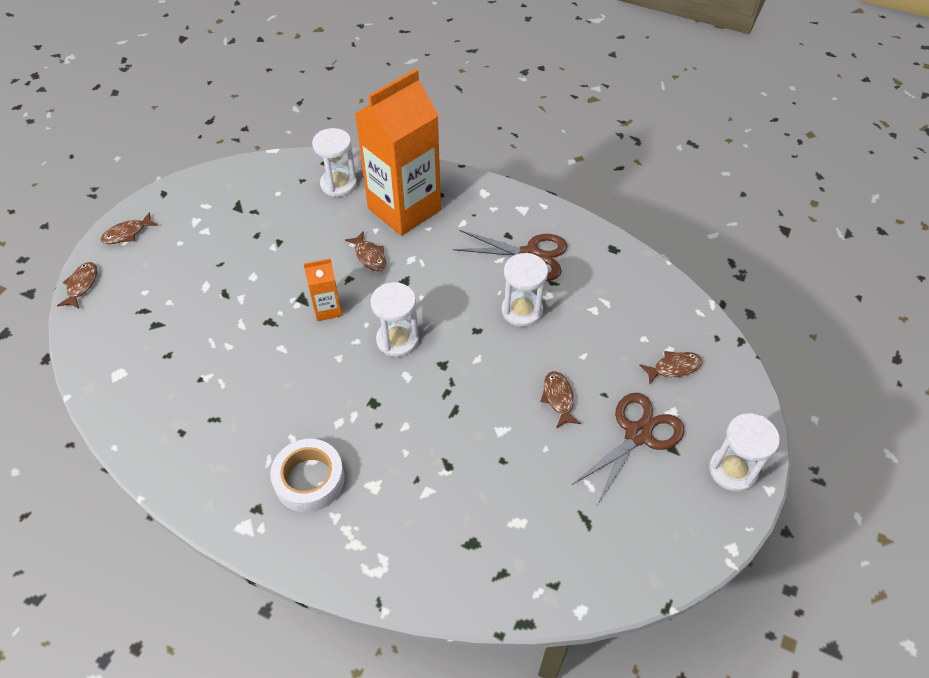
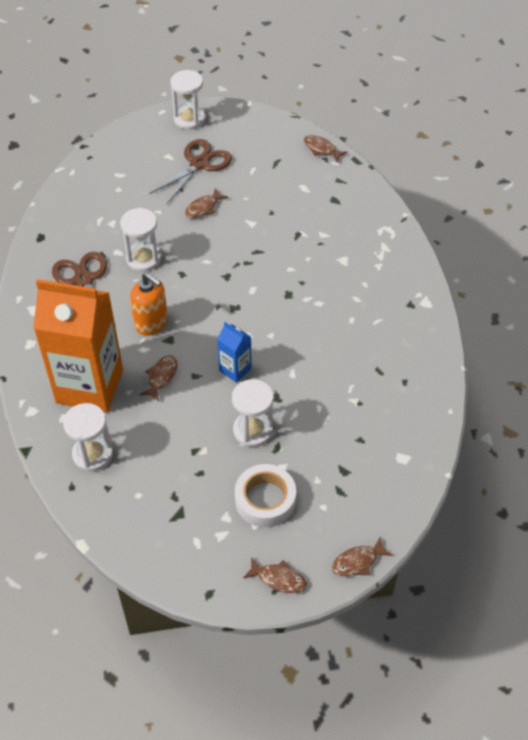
camera: 125 degrees left, 0 degrees up
white tape [270,439,345,512] -> white tape moved to [235,464,296,527]
orange carton [304,258,342,321] -> blue carton [217,322,252,383]
white hourglass [370,282,419,357] -> white hourglass moved to [232,379,273,447]
brown scissors [572,393,685,504] -> brown scissors turned 120 degrees clockwise [150,139,232,204]
brown fish [639,351,702,384] -> brown fish moved to [304,135,348,162]
none -> orange soap dispenser [130,272,168,336]

